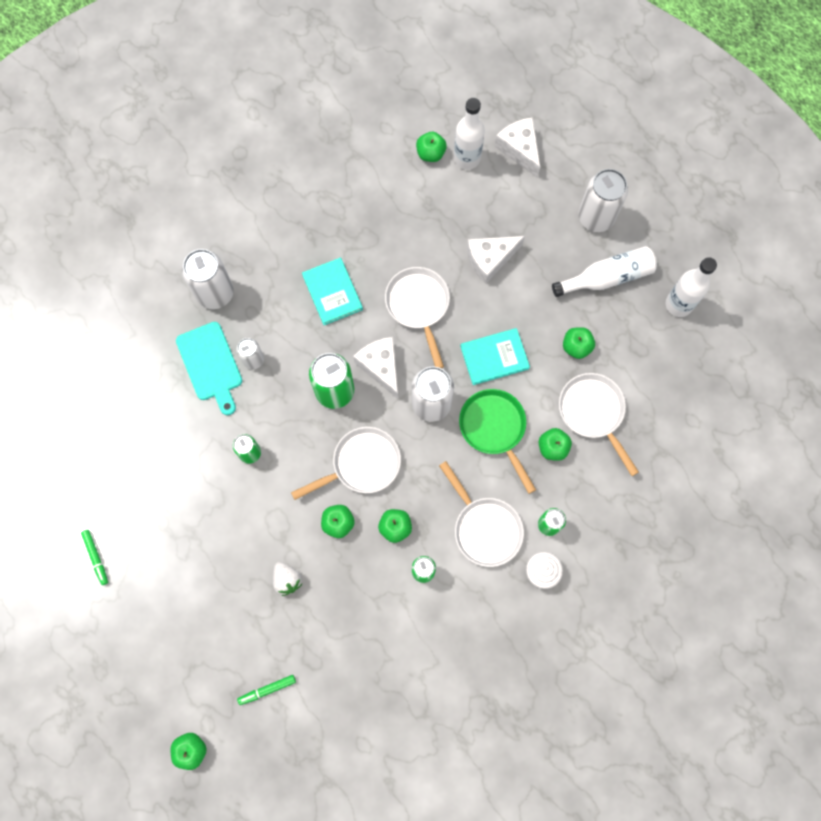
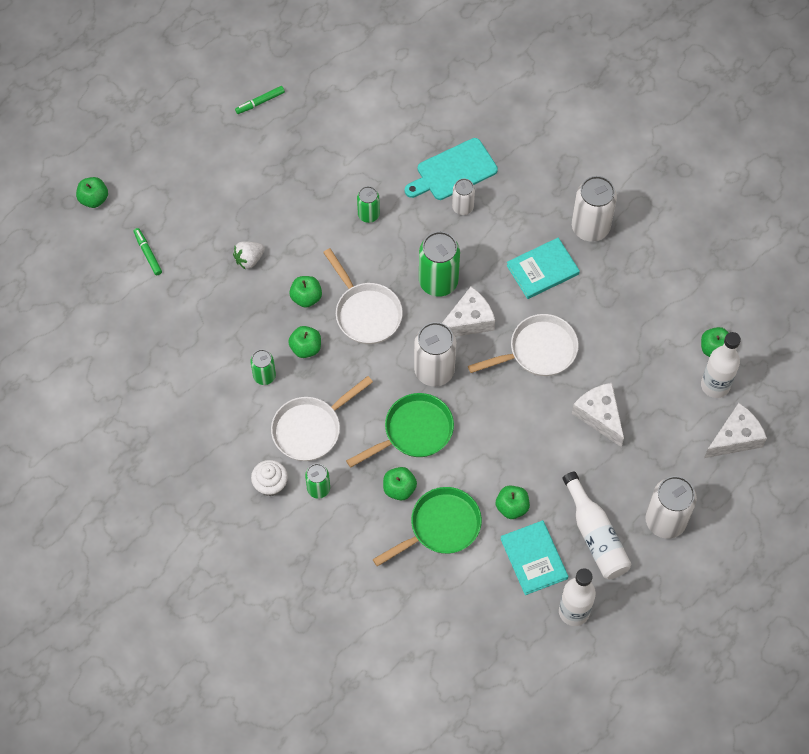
camera: 85 degrees right, 10 degrees down
white can [182,249,234,309] -> white can moved to [572,176,617,242]
turquoise book [460,328,530,385] -> turquoise book moved to [501,520,568,595]
white pan [559,373,639,476] -> green pan [373,487,482,567]

